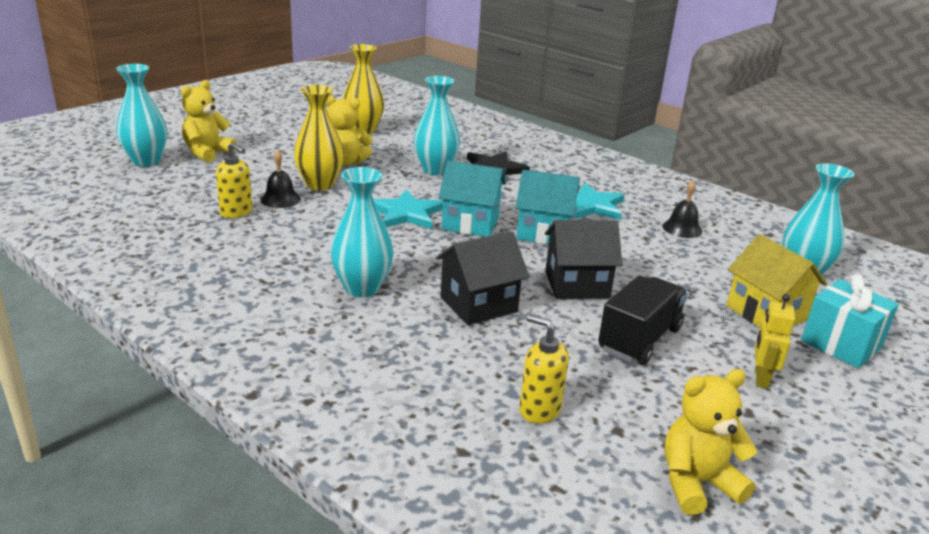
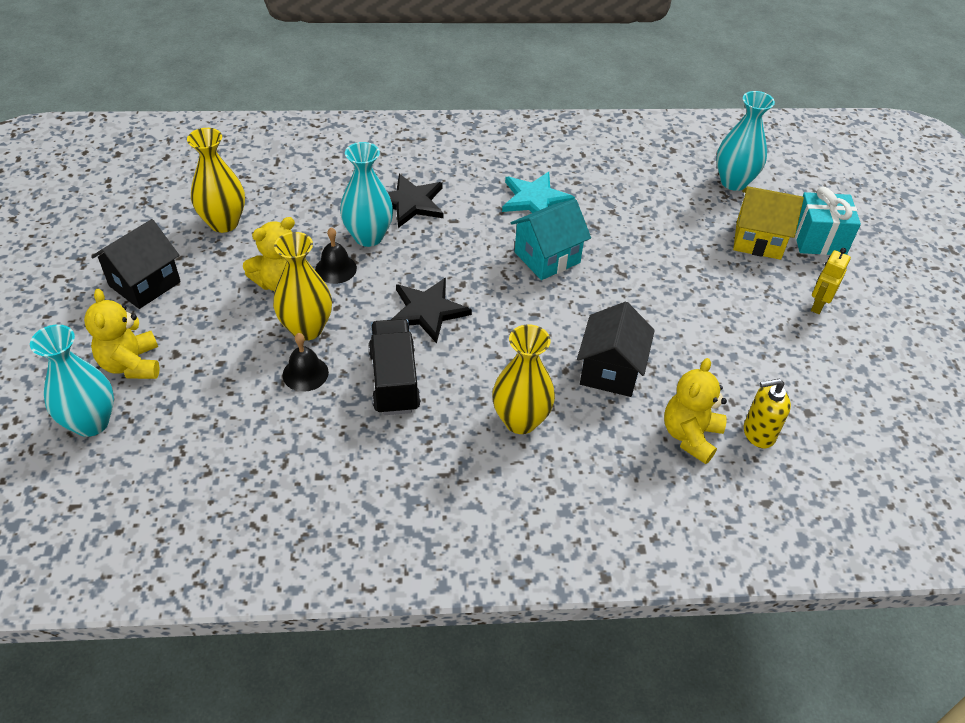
camera: 45 degrees left, 20 degrees up
yellow soap dispenser [216,142,253,218] -> none
turquoise vase [330,167,393,297] -> yellow vase [493,324,555,434]
turquoise star [373,190,443,229] -> black star [391,278,472,343]
turquoise house [438,161,506,237] -> none
black house [545,220,622,299] -> black house moved to [91,219,181,309]
black truck [598,275,688,365] -> black truck moved to [368,319,421,415]
black bell [662,181,702,238] -> black bell moved to [315,227,357,284]
yellow teddy bear [665,369,757,515] -> yellow teddy bear moved to [664,358,727,464]
yellow robot [755,294,795,389] -> yellow robot turned 60 degrees clockwise [811,248,851,314]

